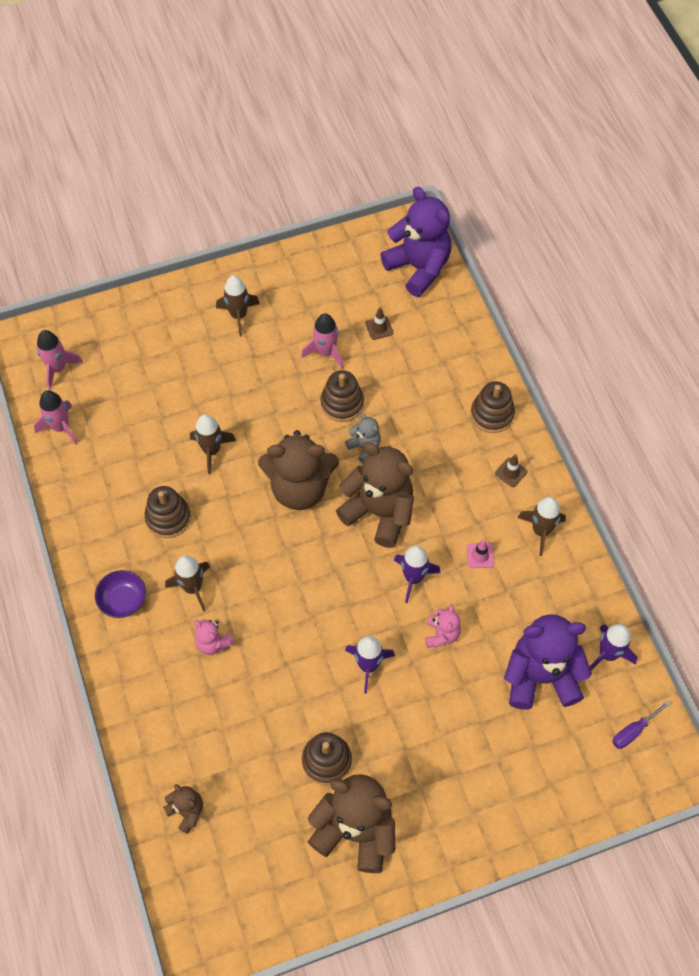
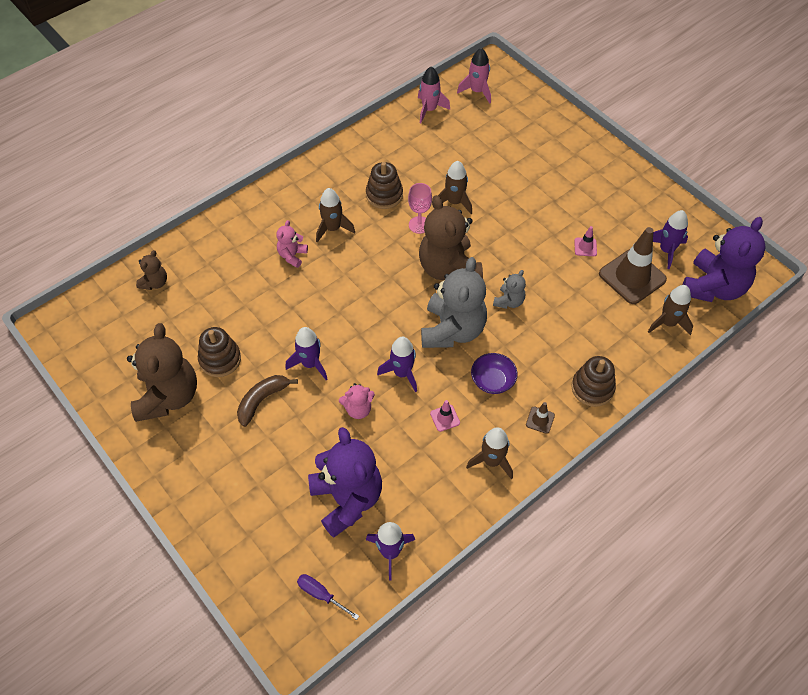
camera: 70 degrees right, 5 degrees down
purple bowl [95,570,146,618] -> purple bowl moved to [471,353,518,394]
brown rocket [216,275,260,337] -> brown rocket moved to [648,285,693,335]
pink rocket [301,313,344,369] -> pink traffic cone [574,226,597,256]
brown stacking toy [321,370,364,422] -> none
brown teddy bear [336,442,414,548] -> grey teddy bear [421,257,487,348]
brown traffic cone [365,307,394,340] -> brown traffic cone [599,227,667,304], size x2.31
none -> brown banana [237,375,298,427]
none -> pink goblet [408,183,432,234]
none -> purple rocket [653,210,688,269]

